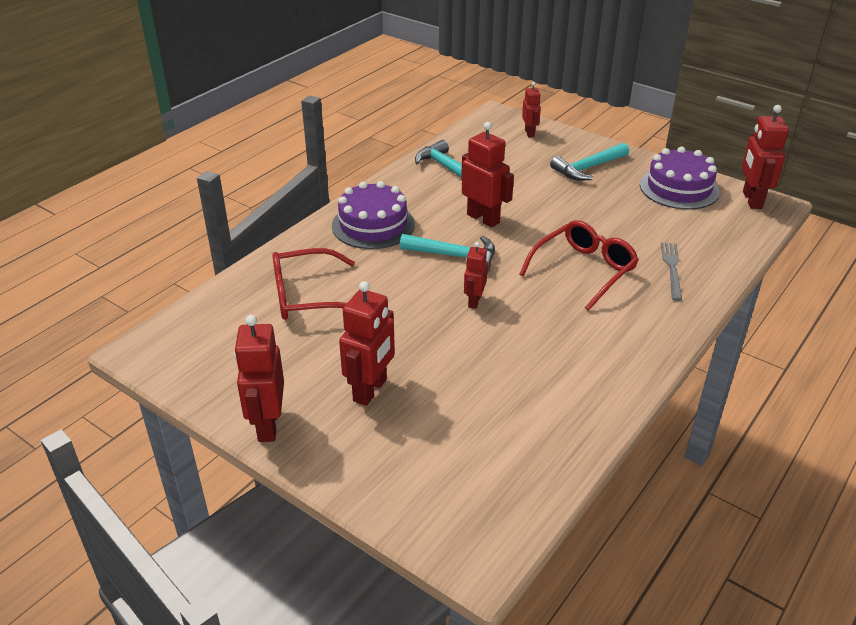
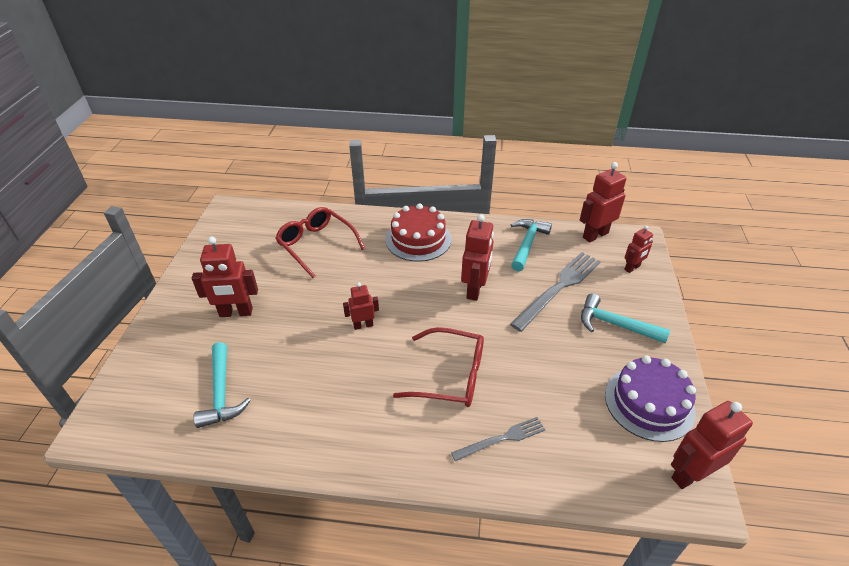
camera: 60 degrees right, 5 degrees up
red robot [234,315,284,442] -> red robot moved to [580,162,626,242]
purple cake [332,181,415,249] -> red cake [385,203,451,262]
turquoise hammer [400,234,495,273] -> turquoise hammer moved to [194,342,251,428]
none -> grey fork [510,252,601,332]

